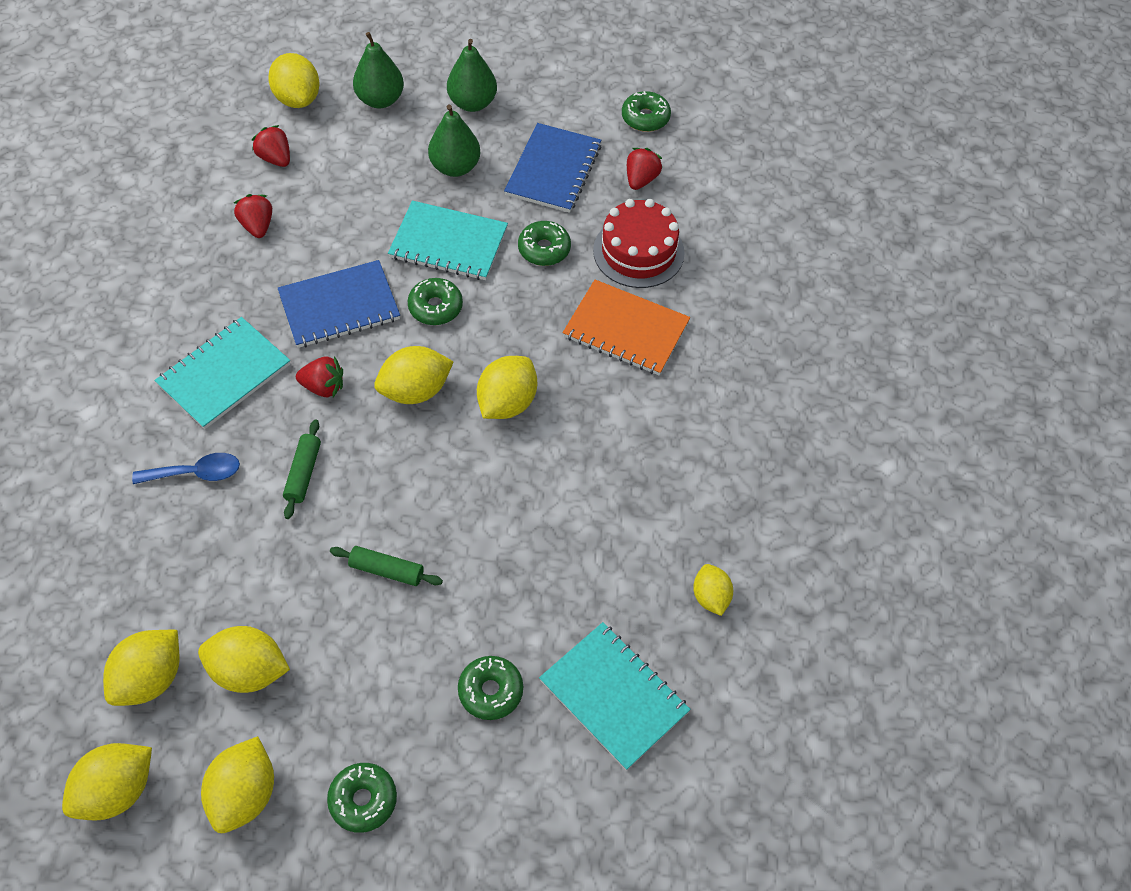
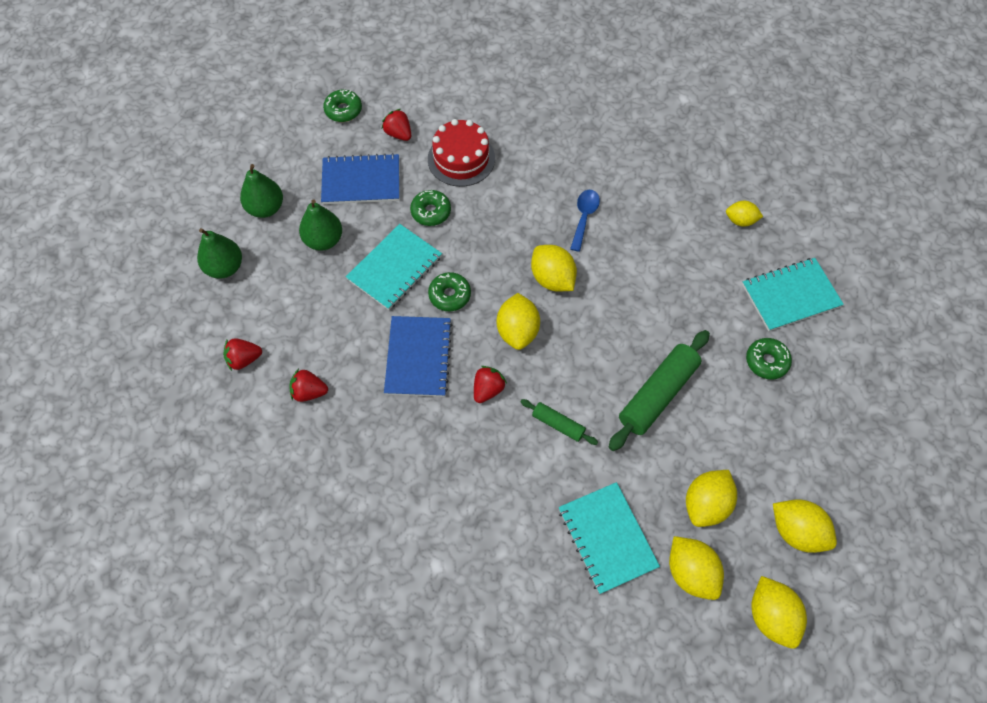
camera: 65 degrees left, 5 degrees up
blue spoon [132,453,240,484] -> blue spoon moved to [570,190,600,252]
turquoise notebook [154,317,290,429] -> turquoise notebook moved to [559,482,660,594]
yellow lemon [268,53,320,108] -> none
green donut [327,763,397,833] -> none
green rolling pin [330,546,443,586] -> green rolling pin [609,330,710,451], size x1.90
blue notebook [504,123,602,213] -> blue notebook turned 45 degrees counterclockwise [321,153,399,204]
orange notebook [563,280,690,375] -> none

